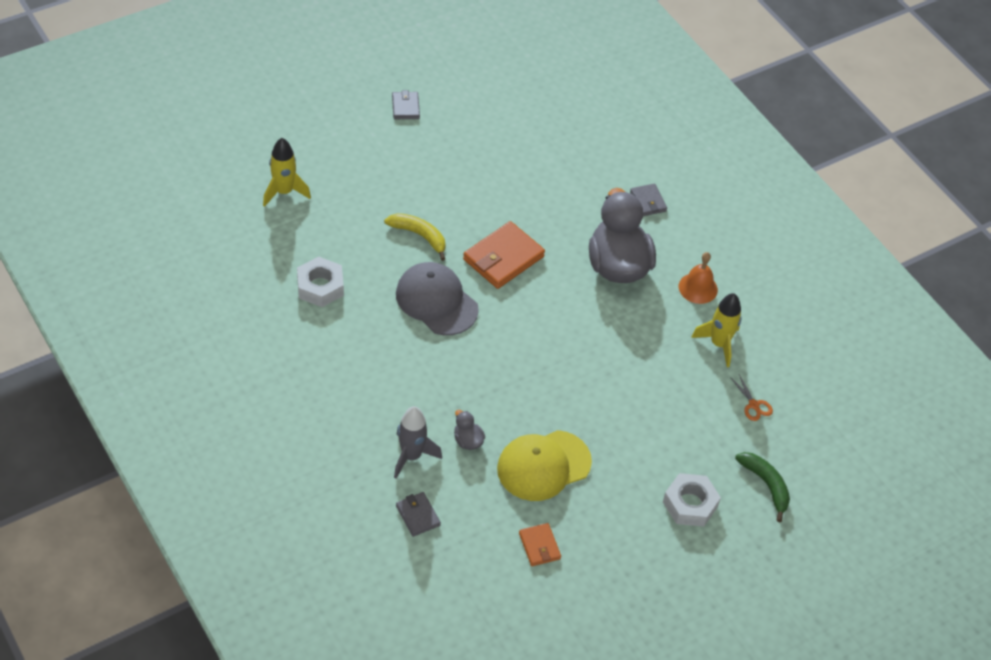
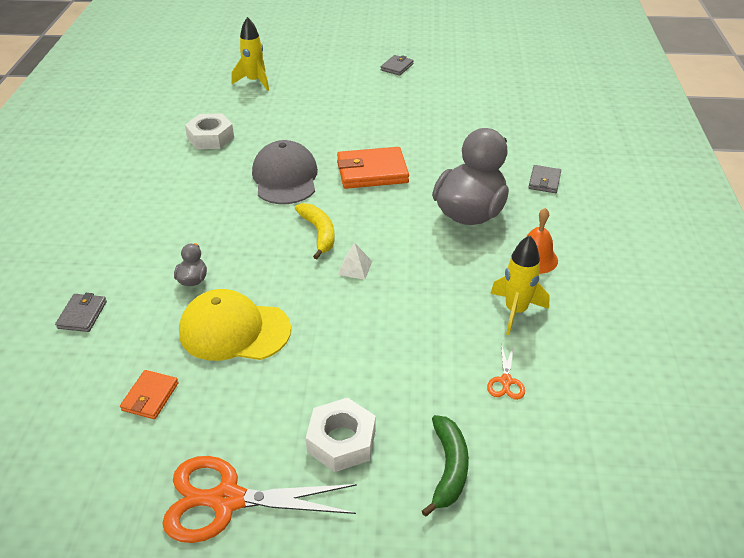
camera: 40 degrees right, 10 degrees down
yellow banana [384,213,446,261] -> yellow banana moved to [295,203,334,259]
grey rocket [394,406,442,479] -> none
none -> orange scissors [162,456,357,543]
none -> white pyramid [338,243,372,280]

